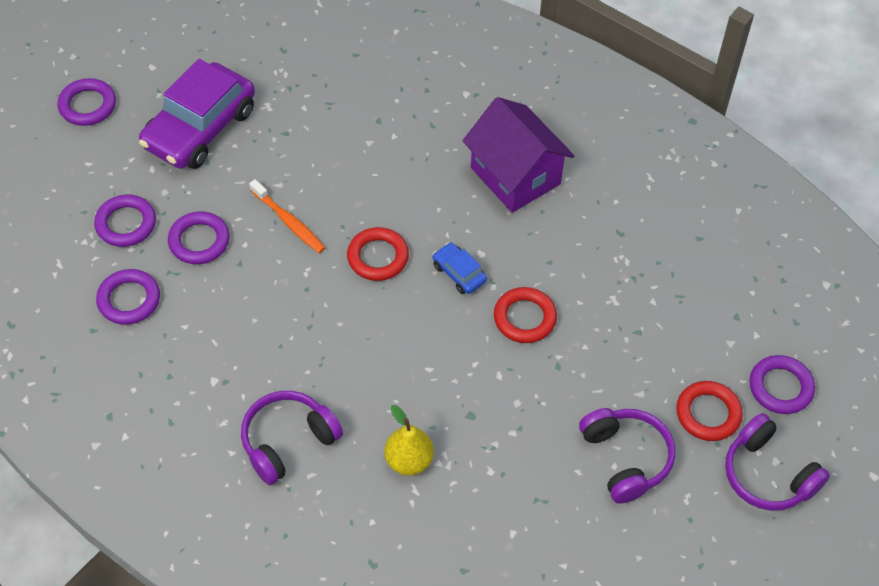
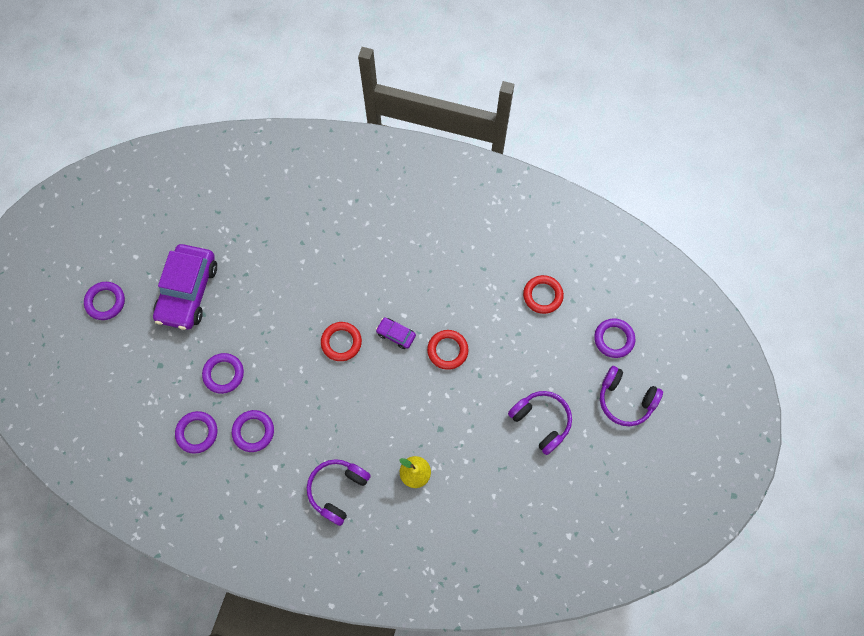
camera: 20 degrees left, 15 degrees up
purple ring [94,195,156,247] -> purple ring moved to [232,410,274,452]
orange toothbrush [249,179,325,253] -> none
blue car [433,242,487,294] -> purple car [376,317,416,349]
purple house [463,97,574,213] -> none
red ring [676,381,743,441] -> red ring moved to [523,275,564,314]

